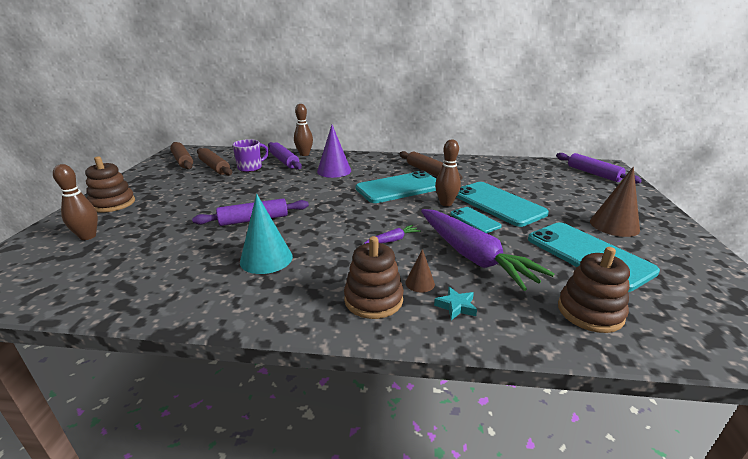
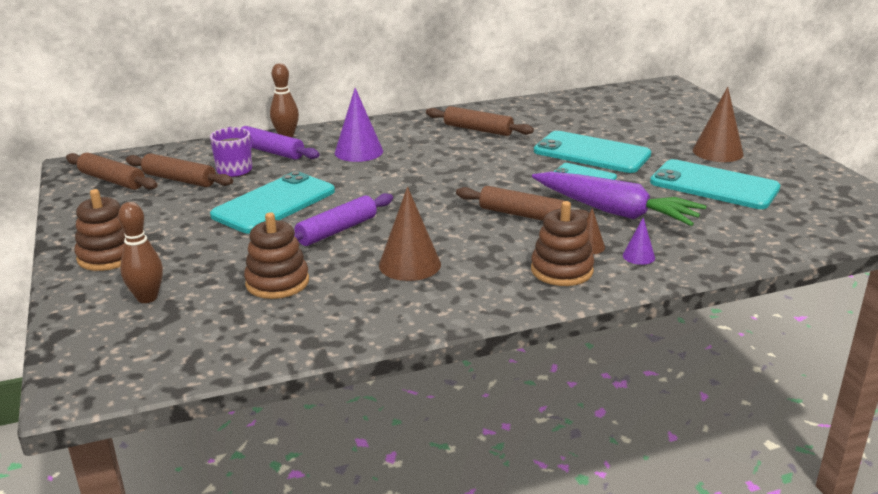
camera: 25 degrees left, 0 degrees up
turquoise cone [240,194,293,274] -> brown cone [379,187,441,281]
turquoise phone [356,171,436,203] -> turquoise phone moved to [210,171,335,233]
purple carrot [364,225,421,244] -> brown rolling pin [456,186,589,221]
turquoise star [434,287,477,320] -> purple cone [623,217,655,265]
brown bowling pin [435,139,461,206] -> none
purple rolling pin [556,153,642,184] -> none
brown stacking toy [558,247,630,333] -> brown stacking toy moved to [244,212,309,299]

